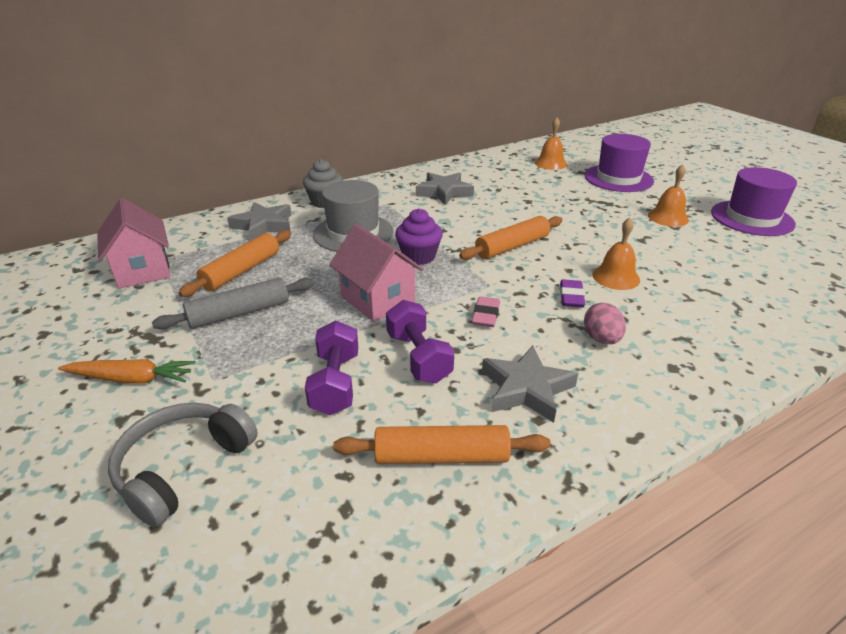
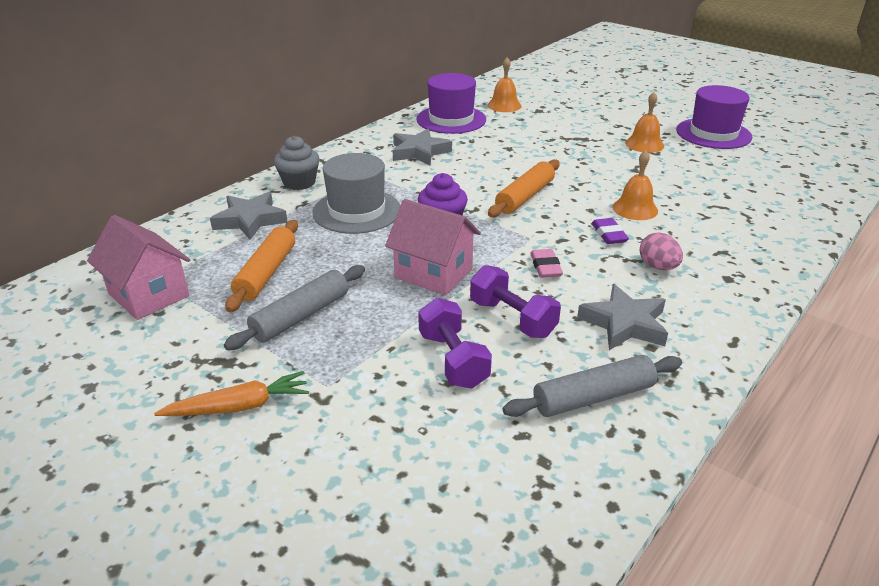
camera: 20 degrees left, 0 degrees up
grey headphones [108,403,258,527] -> none
orange rolling pin [333,425,551,464] -> grey rolling pin [503,355,682,417]
purple hat [584,134,654,192] -> purple hat moved to [416,73,486,134]

